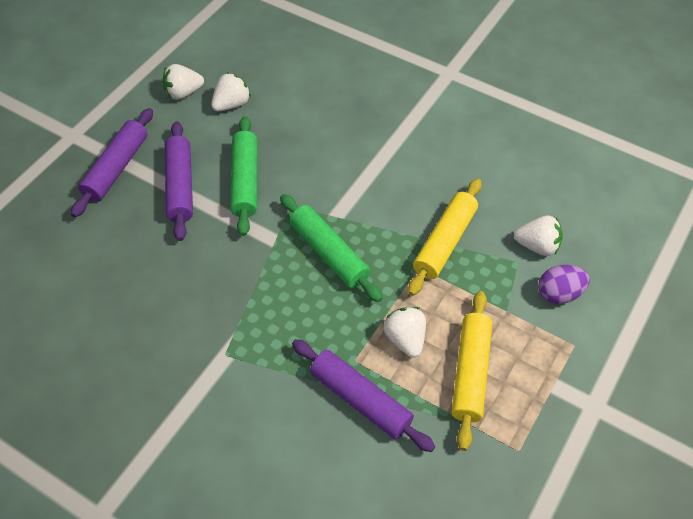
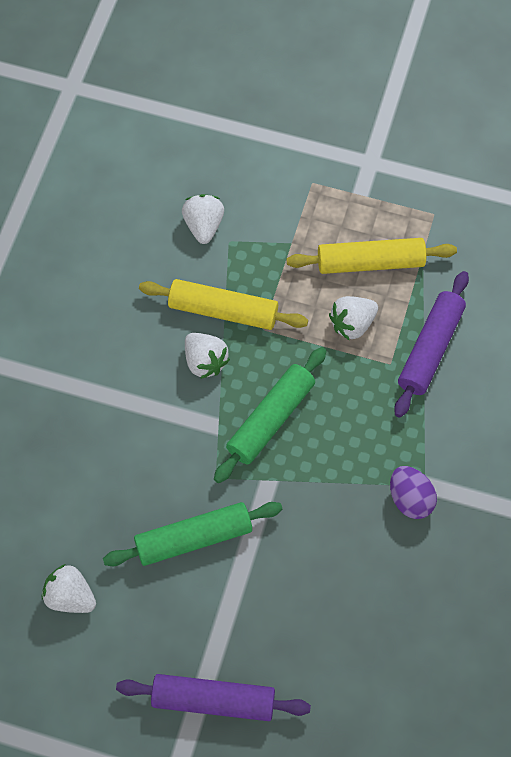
camera: 105 degrees left, 10 degrees up
white strawberry [163,64,204,100] -> white strawberry moved to [185,333,230,379]
purple rolling pin [165,121,193,241] -> none
purple egg [538,265,590,304] -> purple egg moved to [390,466,437,519]

